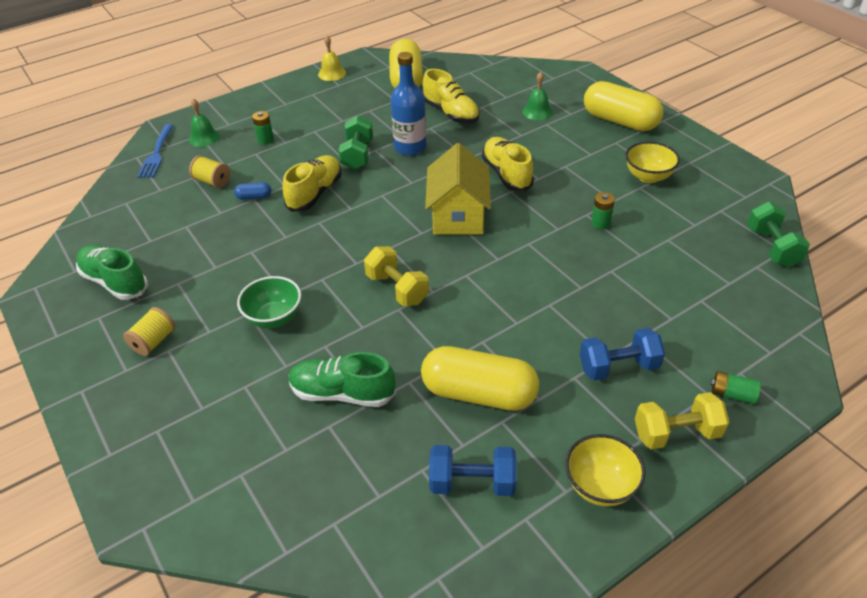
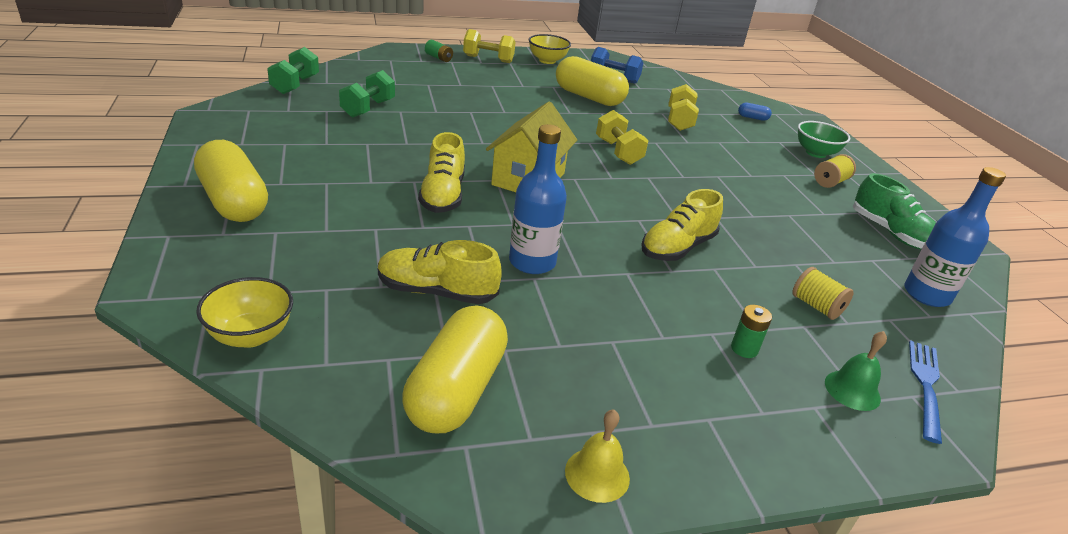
camera: 165 degrees left, 10 degrees down
blue capsule [234,182,271,200] -> blue capsule moved to [738,103,772,121]
green bowl [237,276,301,328] -> green bowl moved to [798,121,850,158]
green shoe [289,352,396,407] -> yellow dumbbell [668,84,699,131]
green dumbbell [339,115,373,170] -> green dumbbell moved to [339,70,395,118]
yellow shoe [422,69,480,123] -> yellow shoe turned 60 degrees counterclockwise [378,240,502,304]
green bell [522,72,553,120] -> none
blue dumbbell [580,328,665,380] -> none
green battery [591,192,615,230] -> none
yellow bowl [625,142,680,183] -> yellow bowl moved to [196,277,293,348]
none -> blue bottle [904,167,1006,307]

